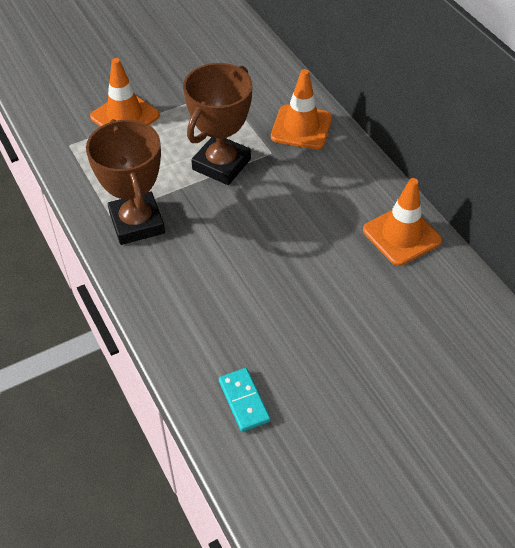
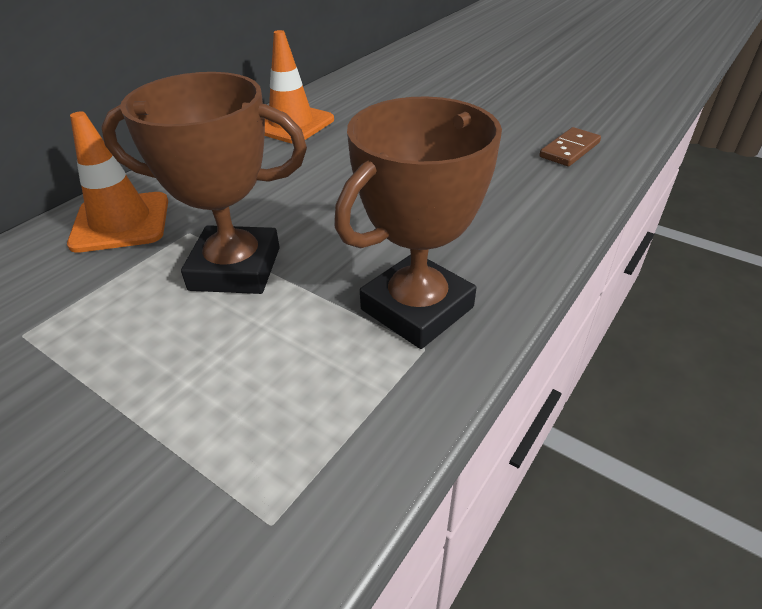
camera: 115 degrees left, 10 degrees down
orange traffic cone [90,58,160,127] -> none
turquoise domino [219,368,270,432] -> brown domino [539,127,601,166]

